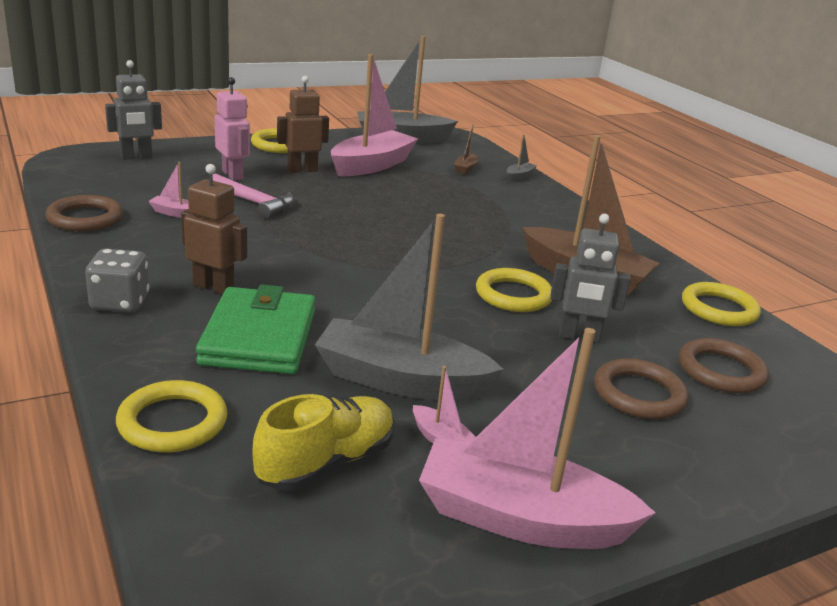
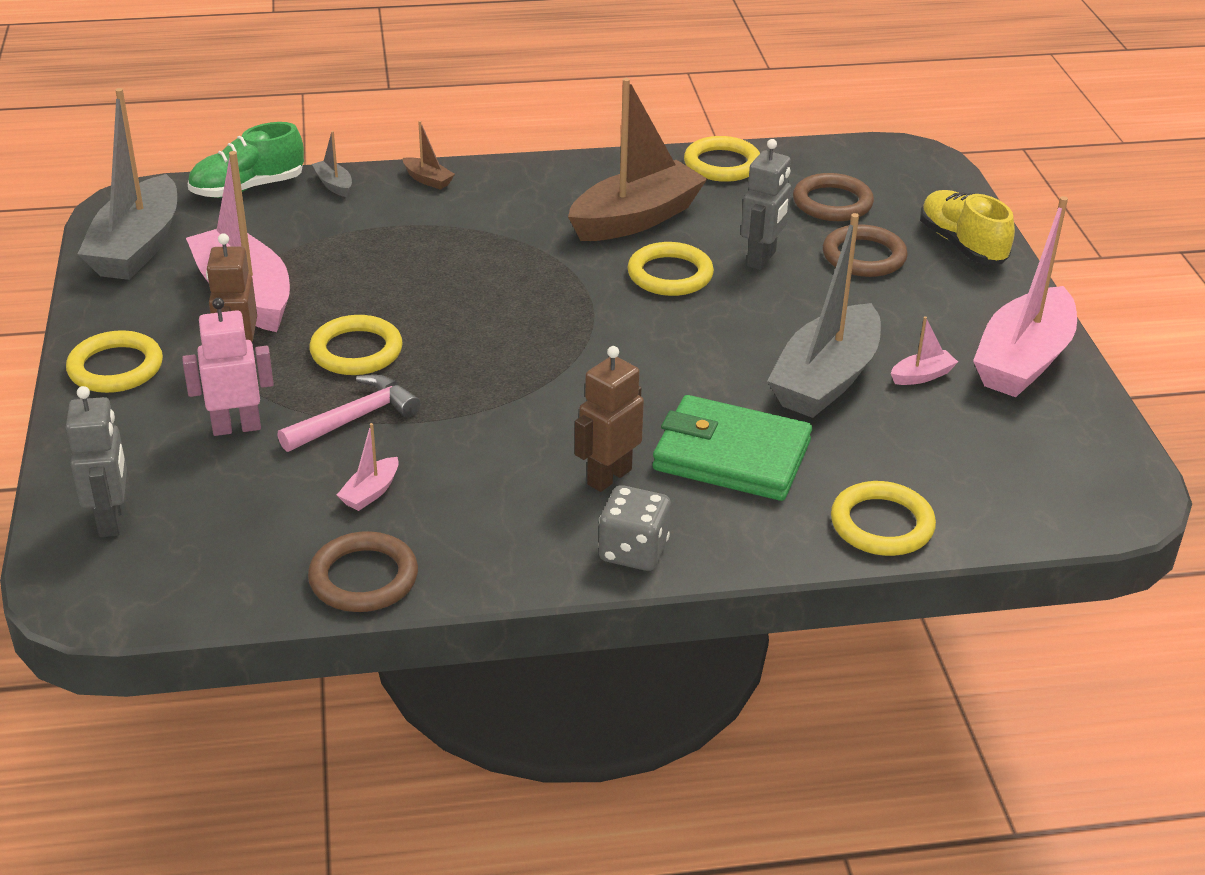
camera: 70 degrees left, 10 degrees up
yellow shoe [252,394,394,491] -> yellow shoe moved to [920,190,1015,264]
brown boat [454,124,478,175] -> brown boat moved to [403,121,455,190]
none -> green shoe [188,122,304,198]
none -> yellow ring [309,315,403,375]

